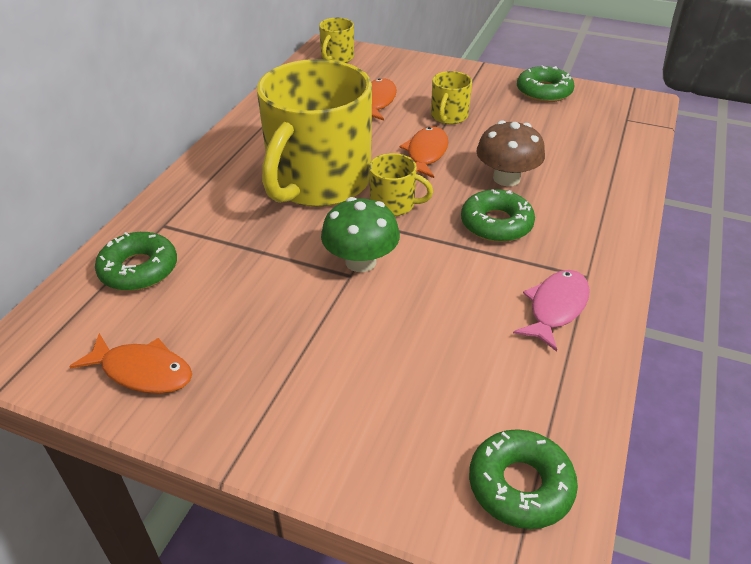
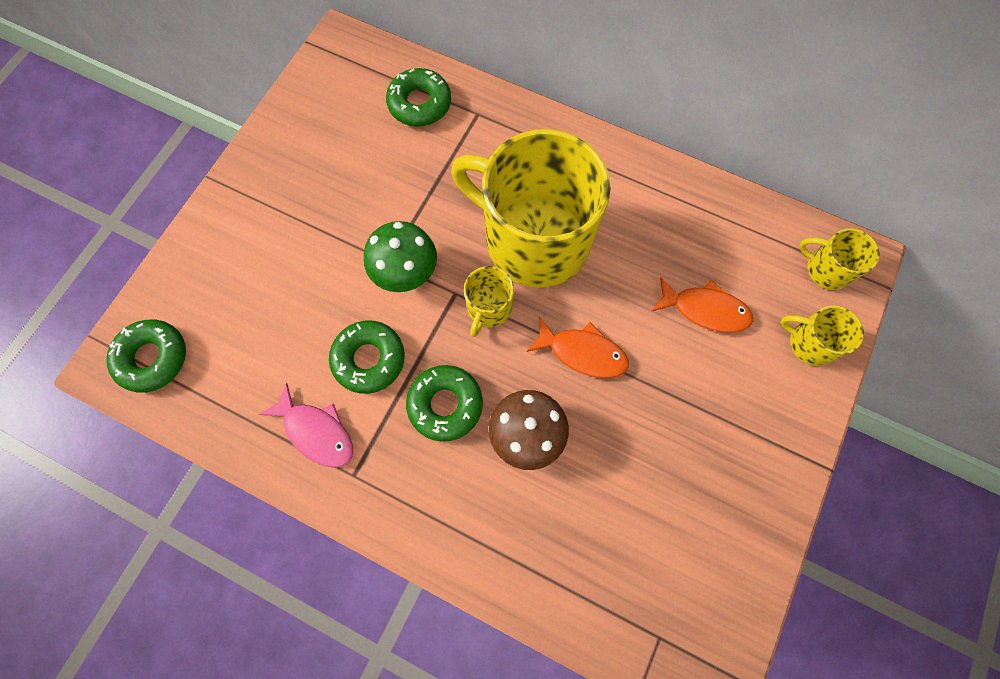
camera: 95 degrees right, 30 degrees up
orange fish [69,333,192,394] -> none
yellow mug [431,71,472,124] -> yellow mug moved to [780,306,864,366]
green donut [517,66,574,102] -> green donut moved to [329,321,405,394]

